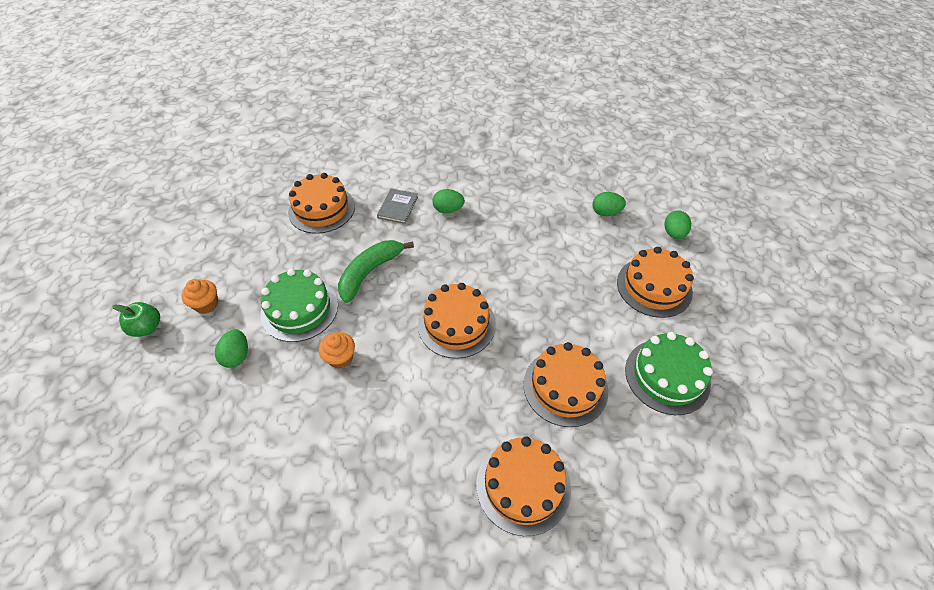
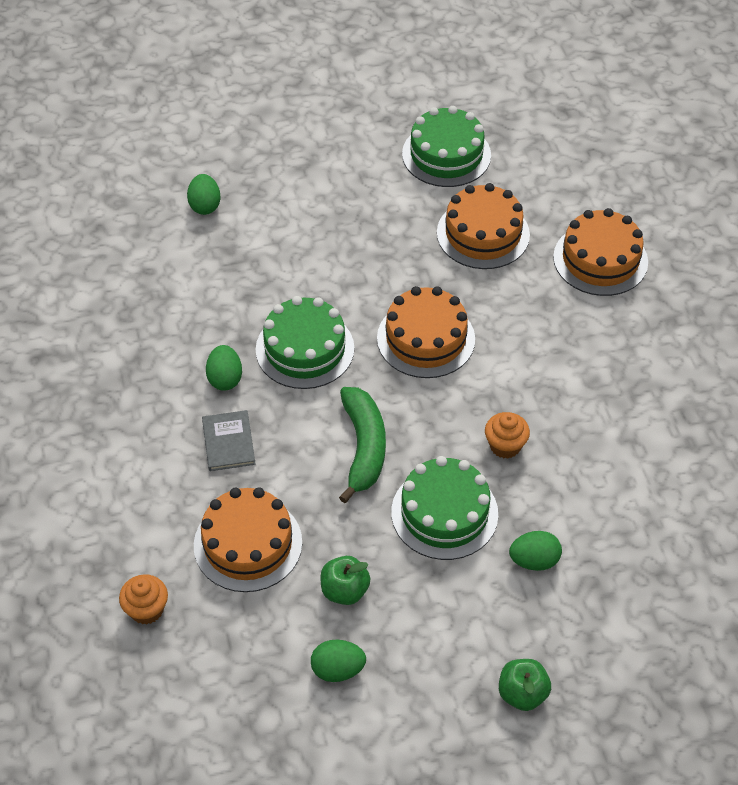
camera: 100 degrees left, 0 degrees up
orange cupcake [181,279,218,314] -> orange cupcake moved to [119,574,168,625]
green banana [338,240,414,303] -> green banana turned 120 degrees counterclockwise [339,387,386,503]
grey book [377,188,418,224] -> grey book turned 75 degrees clockwise [202,410,255,471]
orange cake [617,247,694,318] -> none
green egg [664,210,691,239] -> green egg moved to [311,640,366,682]
none -> green cake [256,296,354,389]
none -> green apple [321,556,371,605]

